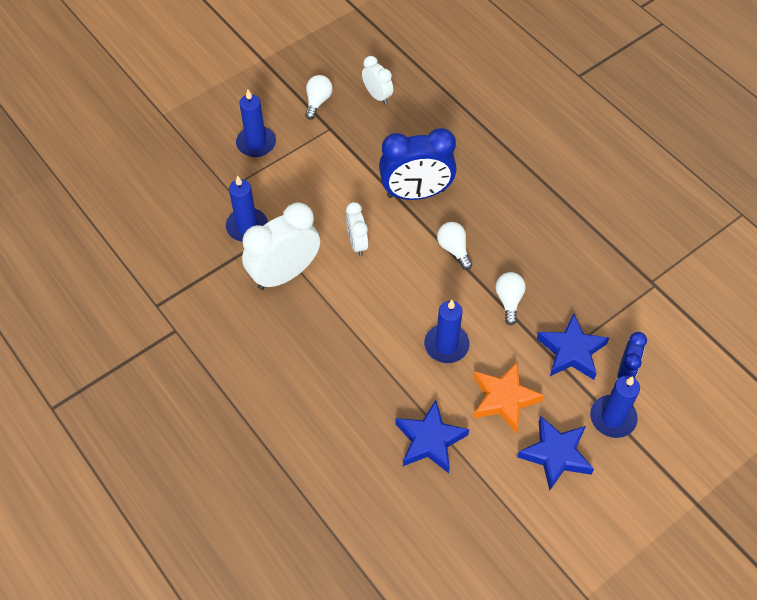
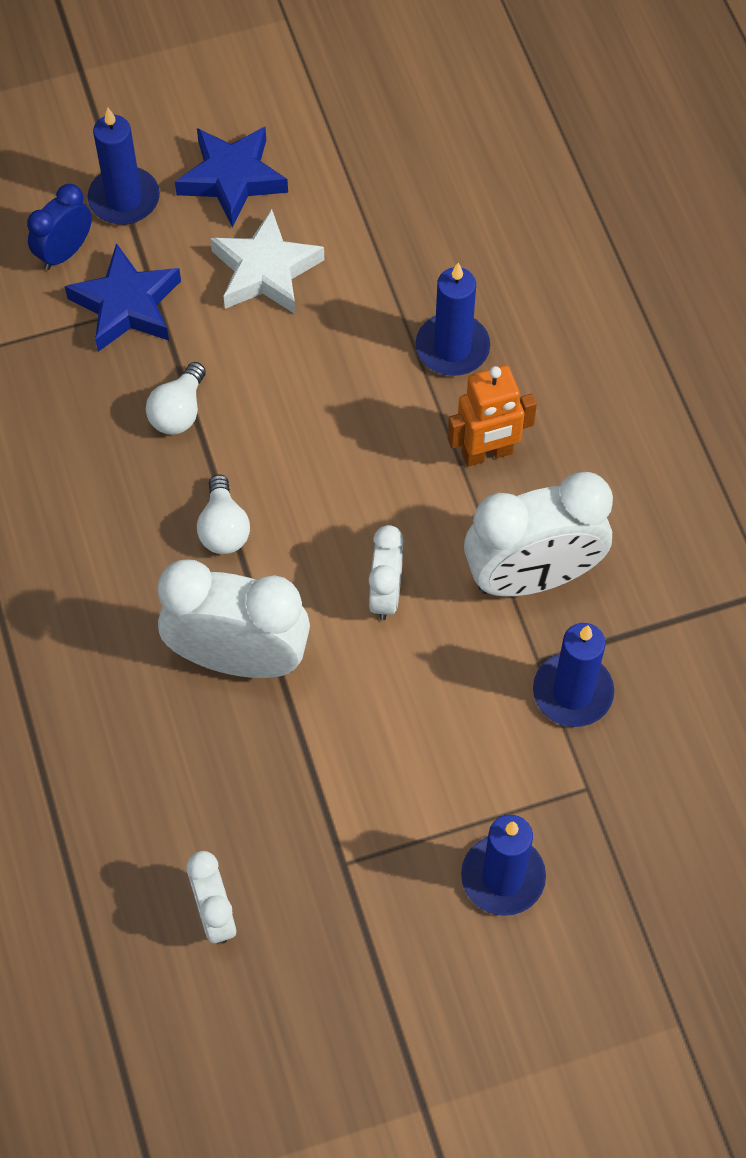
camera: 160 degrees left, 5 degrees up
white light bulb [305,75,333,120] -> none
blue clock [379,128,457,200] -> white clock [158,559,310,678]
blue star [395,400,469,473] -> none
blue candle [424,300,469,363] -> blue candle moved to [416,263,490,376]
orange star [473,362,544,433] -> white star [210,209,324,314]
none -> orange robot [448,365,537,466]

